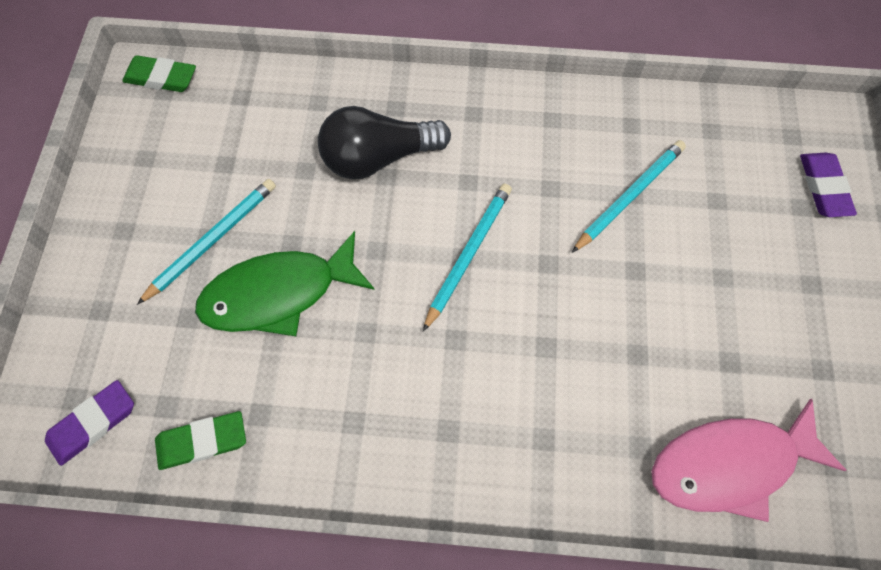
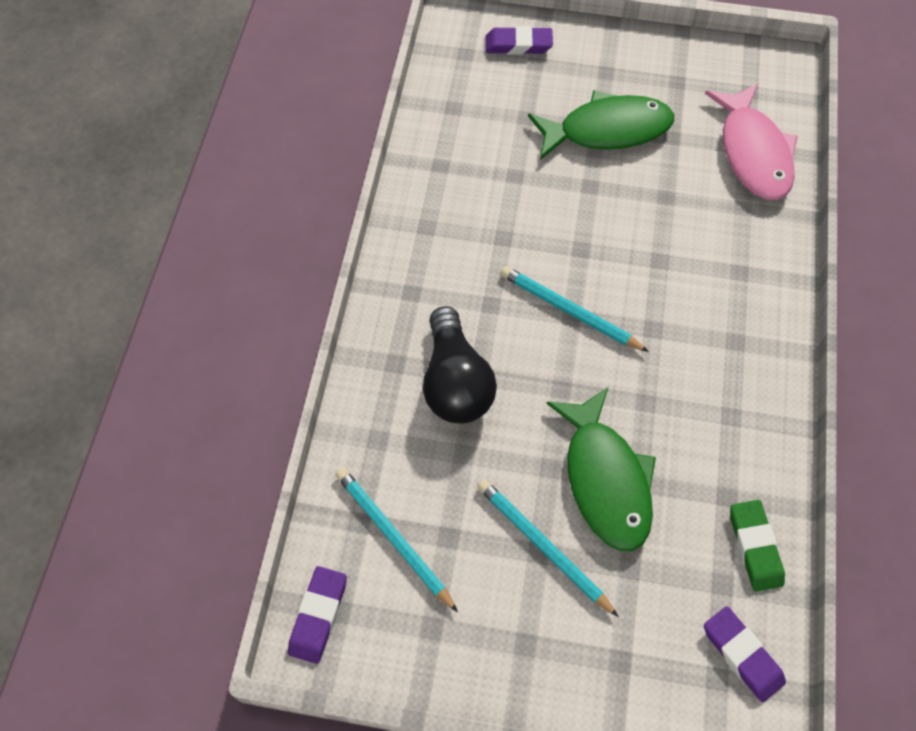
camera: 85 degrees left, 5 degrees down
green eraser [122,55,196,92] -> purple eraser [288,566,347,664]
turquoise pencil [572,140,686,253] -> turquoise pencil moved to [335,468,458,612]
none -> green fish [528,90,674,160]

